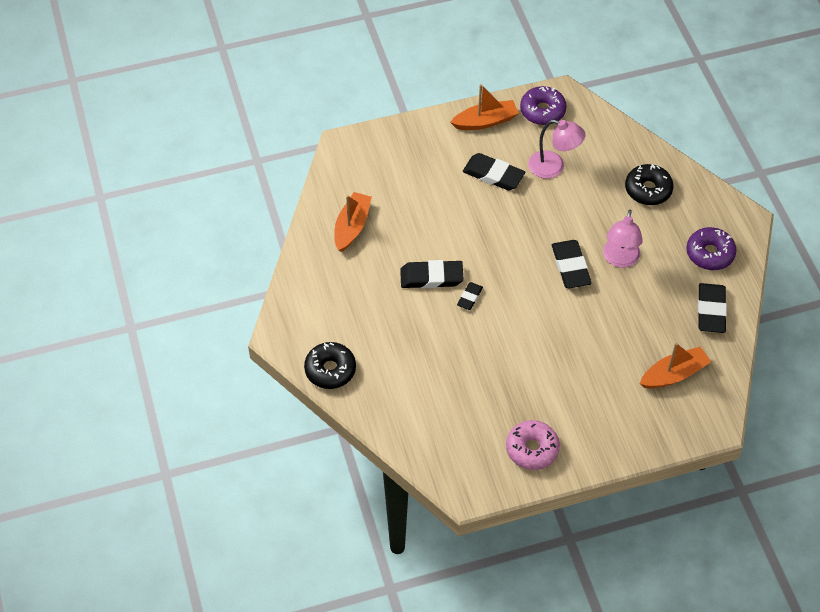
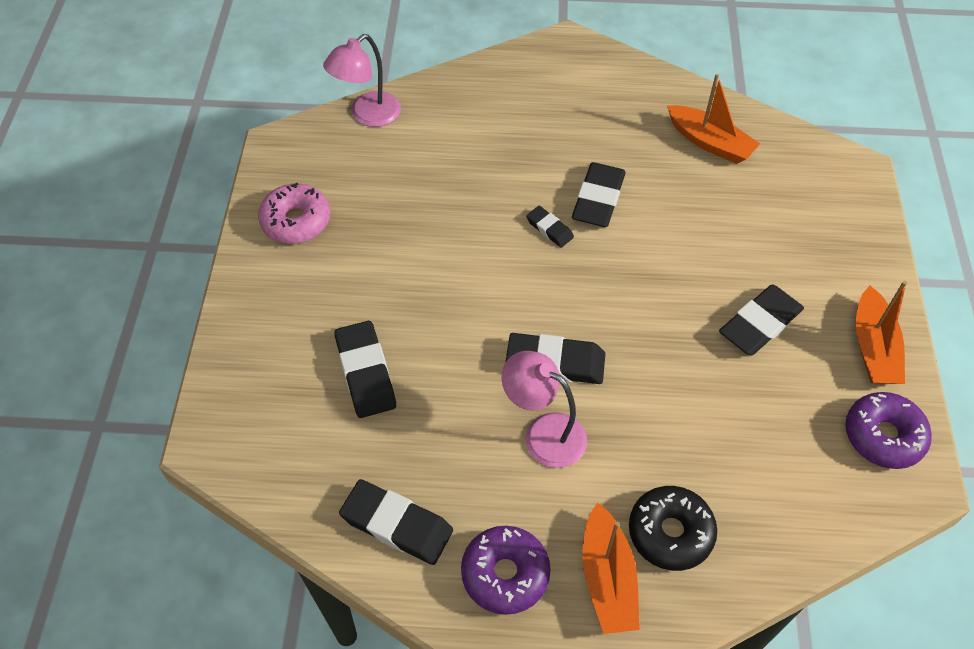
camera: 110 degrees right, 0 degrees up
black donut [304,342,356,389] -> none
pink lamp [528,120,585,179] -> pink lamp moved to [323,34,401,127]
orange boat [640,343,711,389] -> orange boat moved to [582,502,640,634]
none -> black eraser [334,321,396,418]

